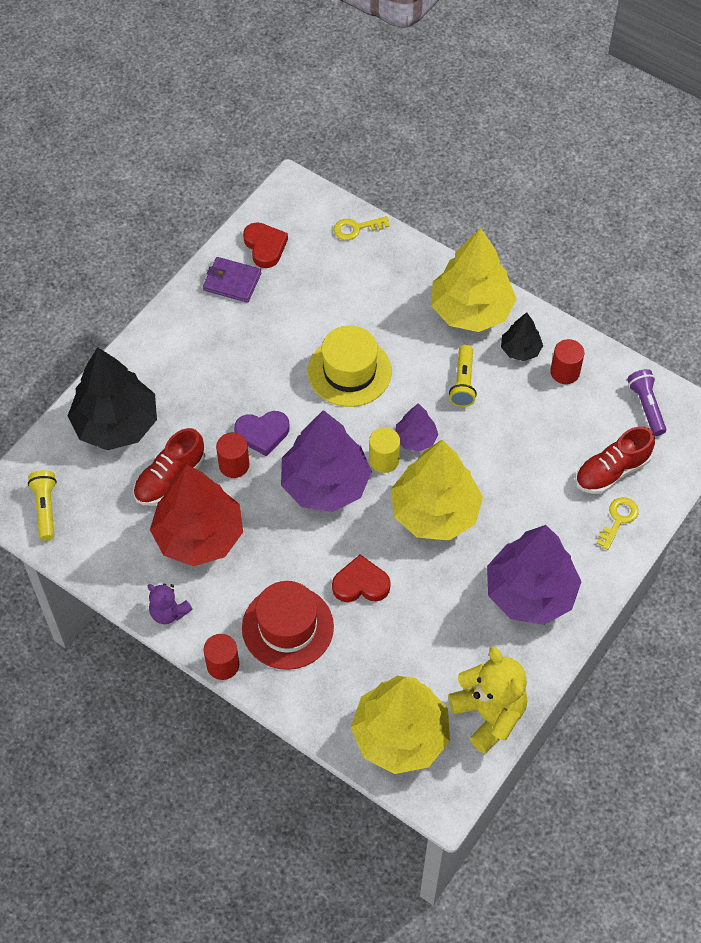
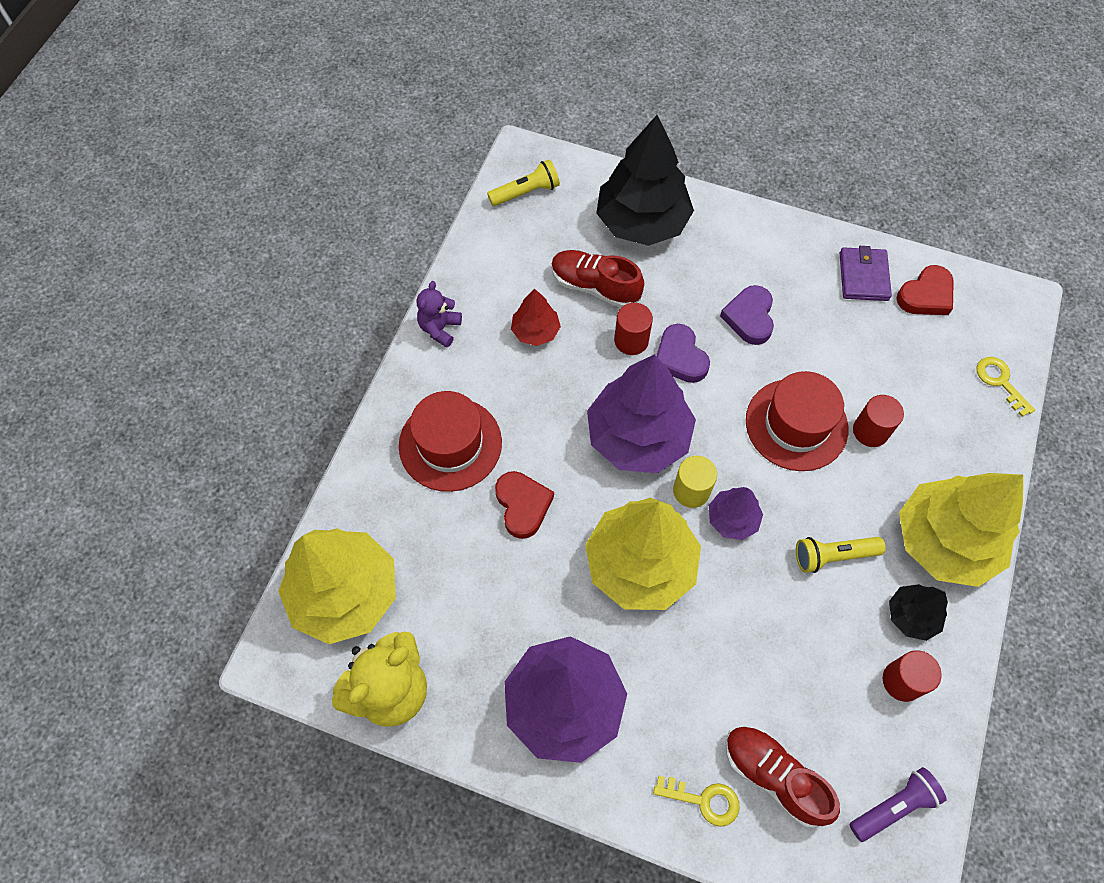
camera: 75 degrees right, 5 degrees up
red tree [150,465,243,566] -> red tree [511,288,561,346], size x0.49
red cylinder [204,634,239,680] -> red cylinder moved to [853,395,904,447]
yellow hat [308,325,392,407] -> red hat [746,371,848,471]
none -> purple heart [720,285,774,345]

